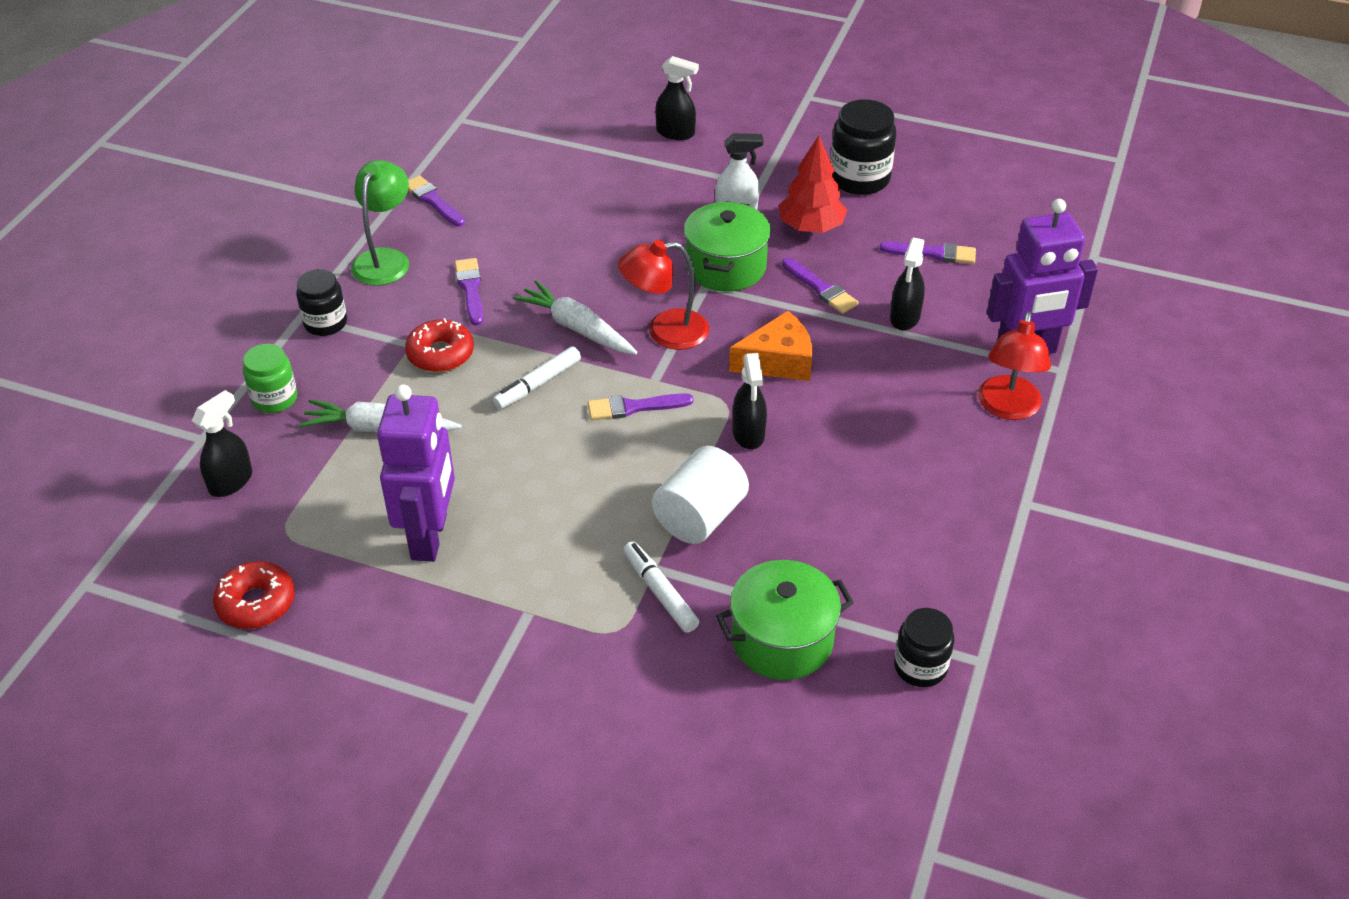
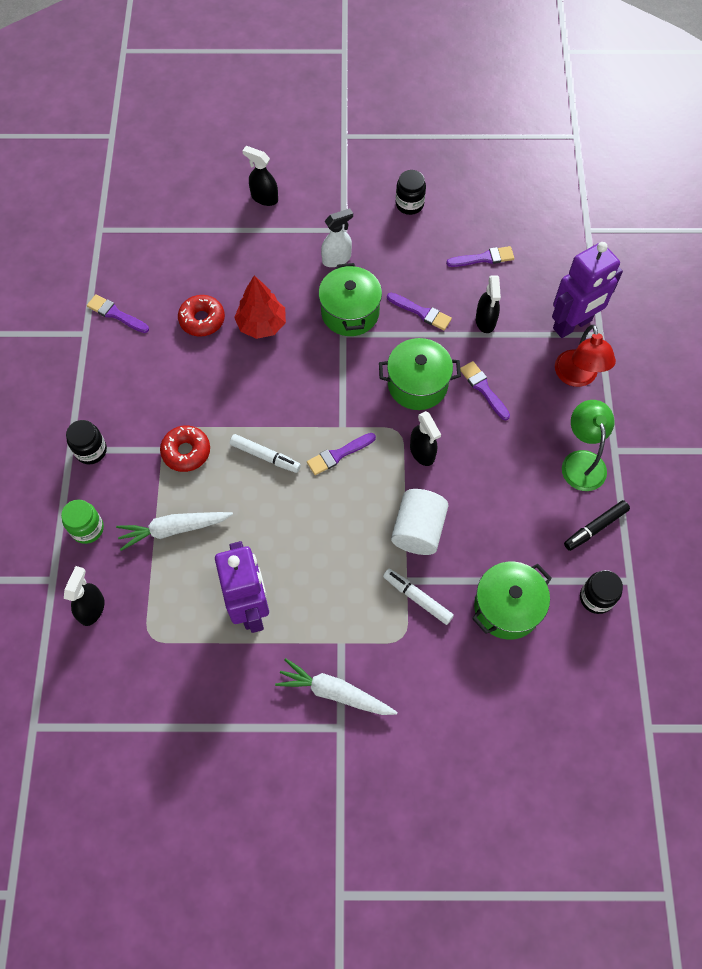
camera: 20 degrees left, 20 degrees up
red donut [213,561,295,629] -> red donut moved to [178,295,225,337]
green lamp [351,160,409,286] -> green lamp moved to [562,400,614,491]
purple brush [455,258,483,326] -> purple brush moved to [460,361,510,421]
white marker [493,346,581,409] -> white marker turned 90 degrees counterclockwise [230,434,301,473]
white carrot [513,280,637,354] -> white carrot moved to [275,658,397,715]
red lamp [618,240,709,350] -> none
black spray bottle [655,56,699,140] -> black spray bottle turned 150 degrees counterclockwise [242,146,278,206]
orange cheese [729,311,812,381] -> green pot [379,338,461,410]
red tree [779,136,847,233] -> red tree moved to [234,275,286,339]
black jar [830,100,896,195] -> black jar [396,170,426,215], size x0.65
none -> black marker [564,500,630,551]

